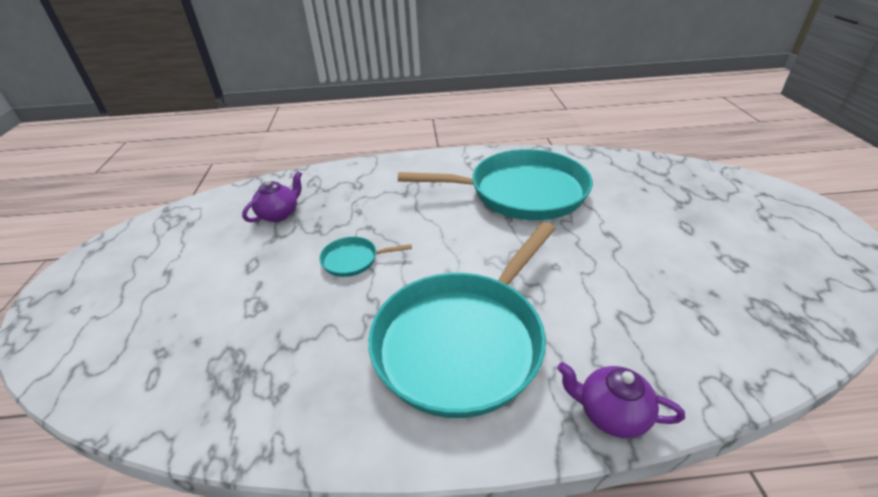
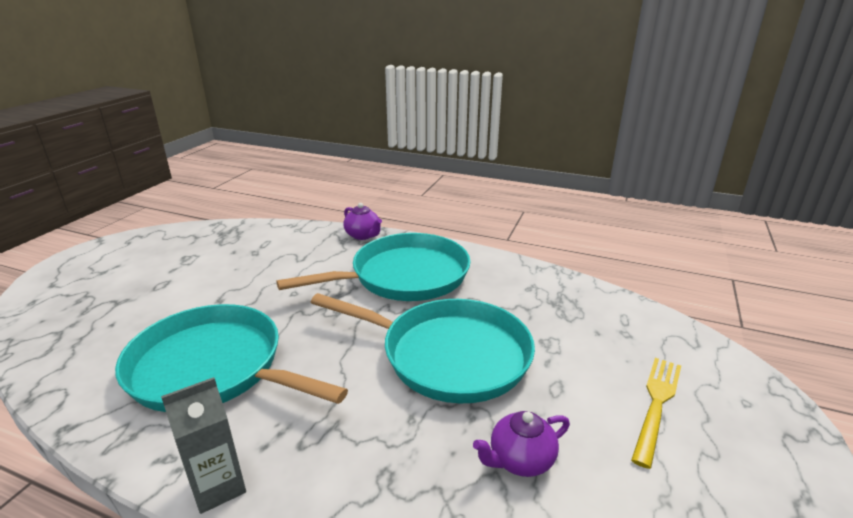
camera: 155 degrees left, 10 degrees down
turquoise pan [319,237,412,277] -> turquoise pan [310,293,535,403], size x2.43
none -> grey carton [161,377,246,514]
none -> yellow fork [631,358,681,469]

